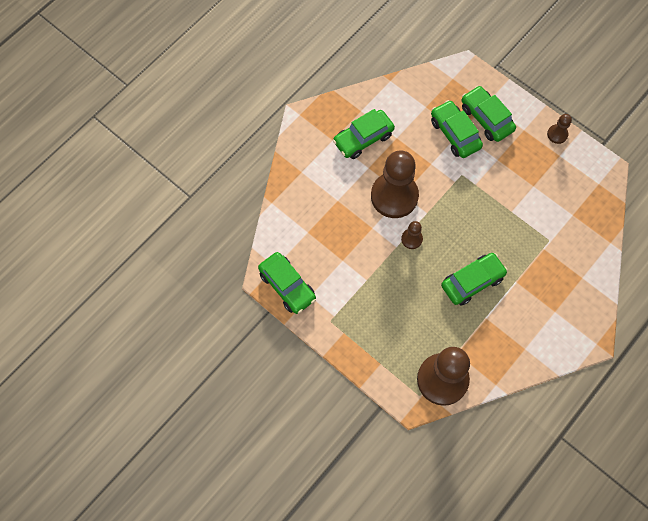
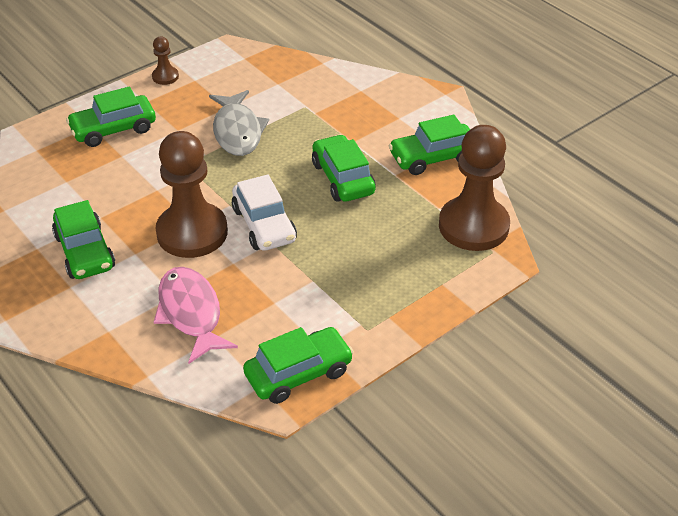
camera: 80 degrees left, 25 degrees down
brown pawn [401,221,423,249] -> white car [232,174,297,251]
green car [431,100,483,158] -> green car moved to [388,115,470,175]
none -> pink fish [154,267,238,364]
none -> grey fish [209,90,269,156]

